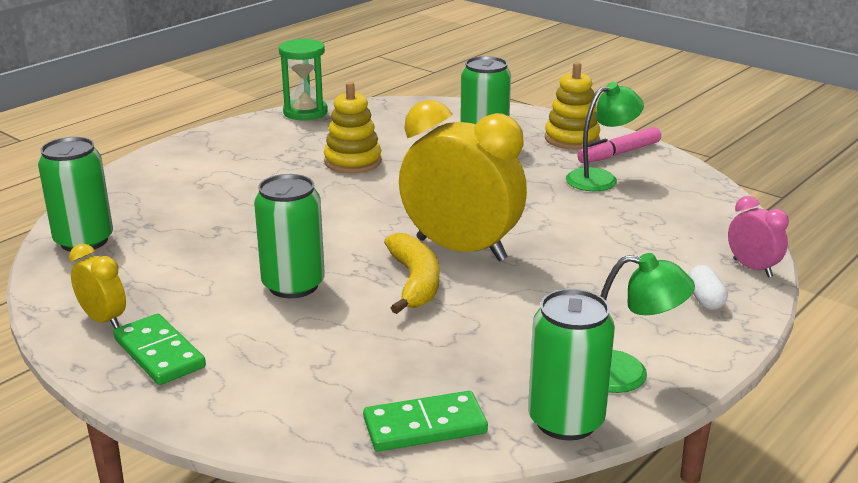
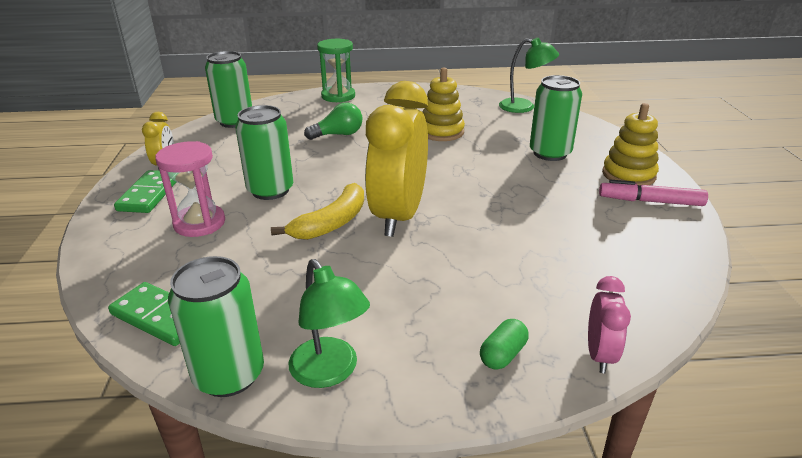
camera: 45 degrees right, 5 degrees up
green hourglass [279,38,328,120] -> green hourglass moved to [317,39,355,103]
yellow clock [399,100,527,261] -> yellow clock turned 150 degrees counterclockwise [365,81,428,237]
green lamp [566,82,644,191] -> green lamp moved to [499,38,559,113]
white capsule [688,265,728,310] -> green capsule [480,319,528,370]
none -> pink hourglass [155,141,225,237]
none -> green light bulb [304,103,362,140]

